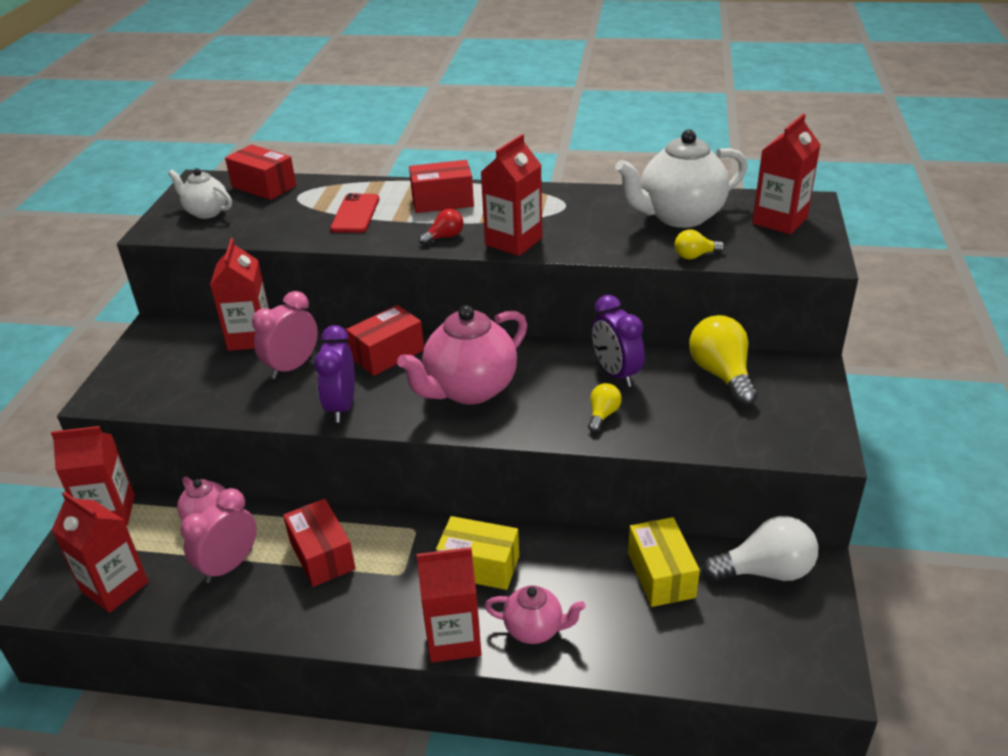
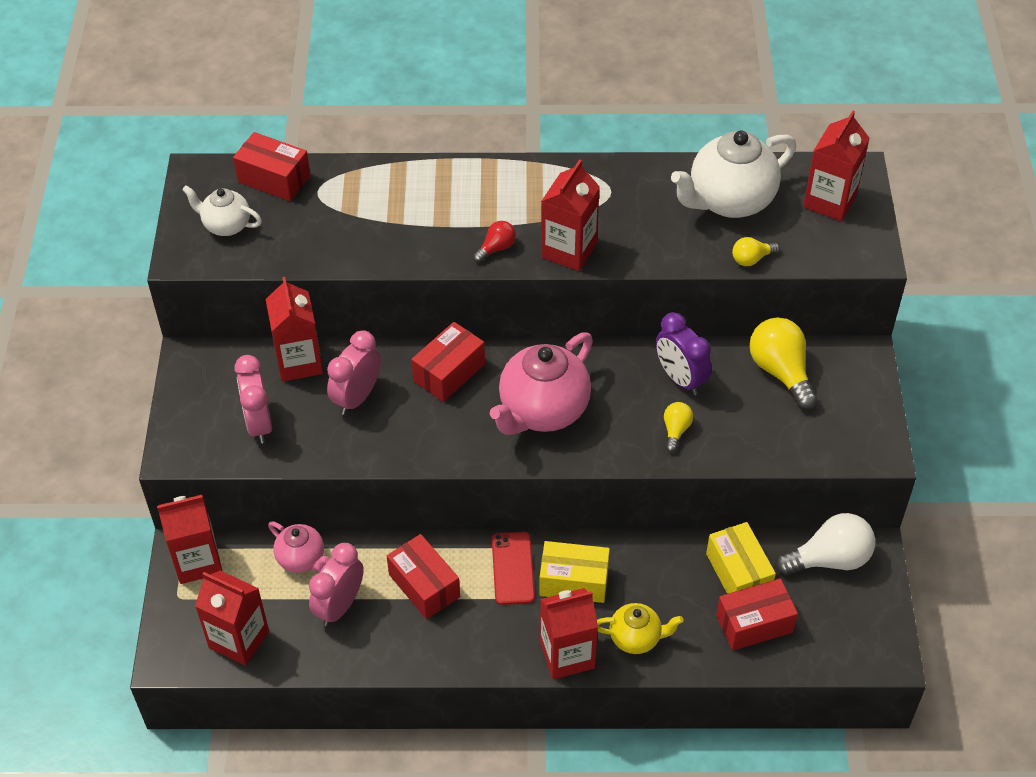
camera: 10 degrees left, 15 degrees up
purple clock [314,325,355,423] -> none
red phone [330,193,379,233] -> red phone moved to [492,532,535,605]
red box [409,160,474,213] -> red box moved to [716,578,798,651]
pink teapot [485,585,586,644] -> yellow teapot [597,603,684,654]
none -> pink clock [234,355,272,444]

